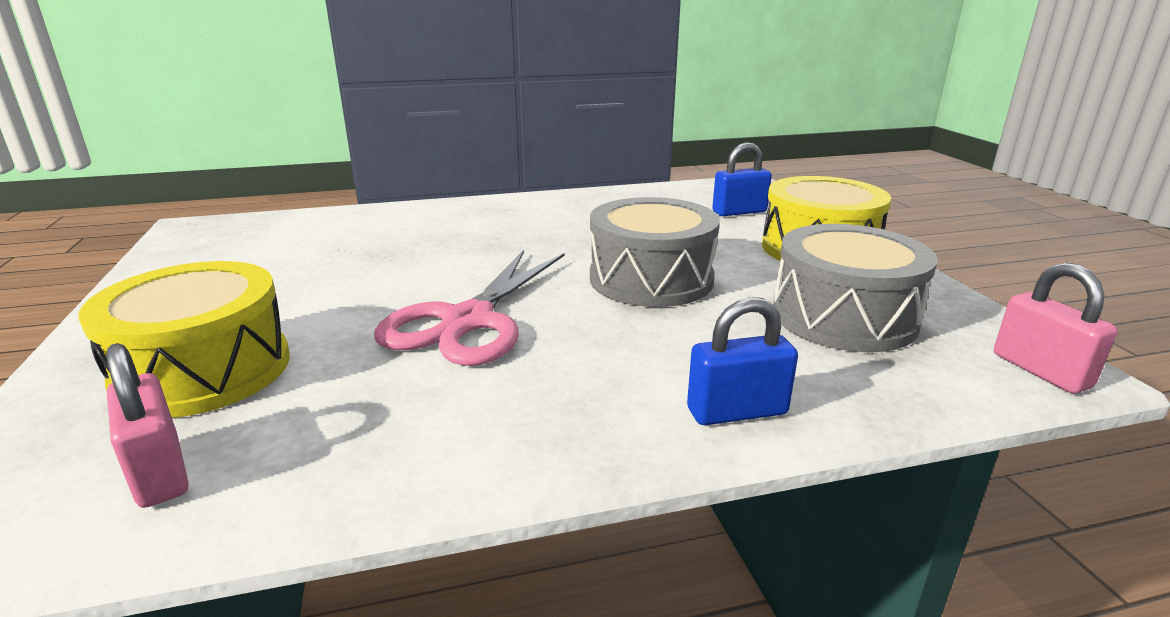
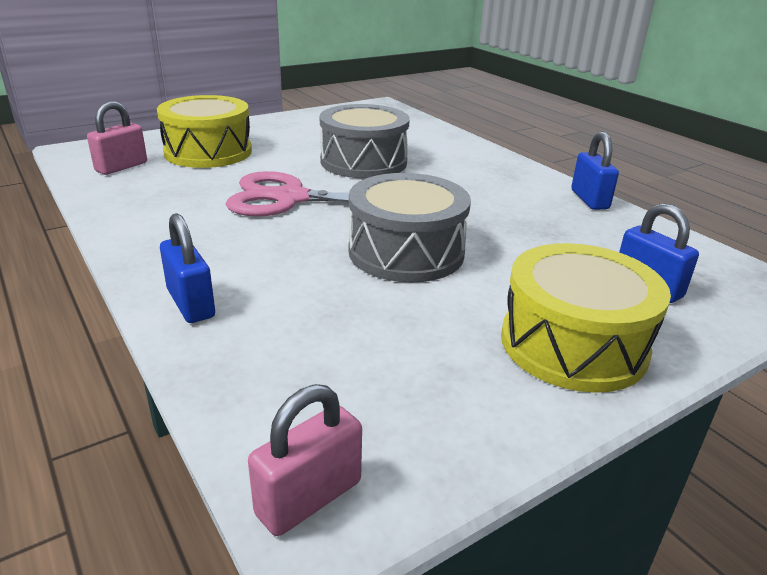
camera: 70 degrees right, 5 degrees up
grey drum [773,224,938,352] -> grey drum moved to [320,104,410,179]
none -> blue padlock [571,132,619,210]

